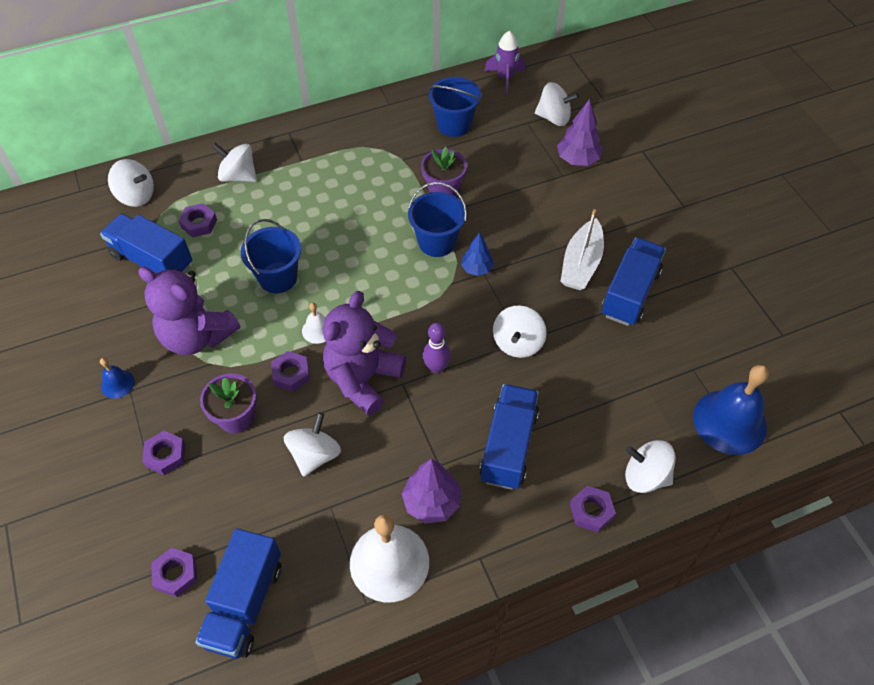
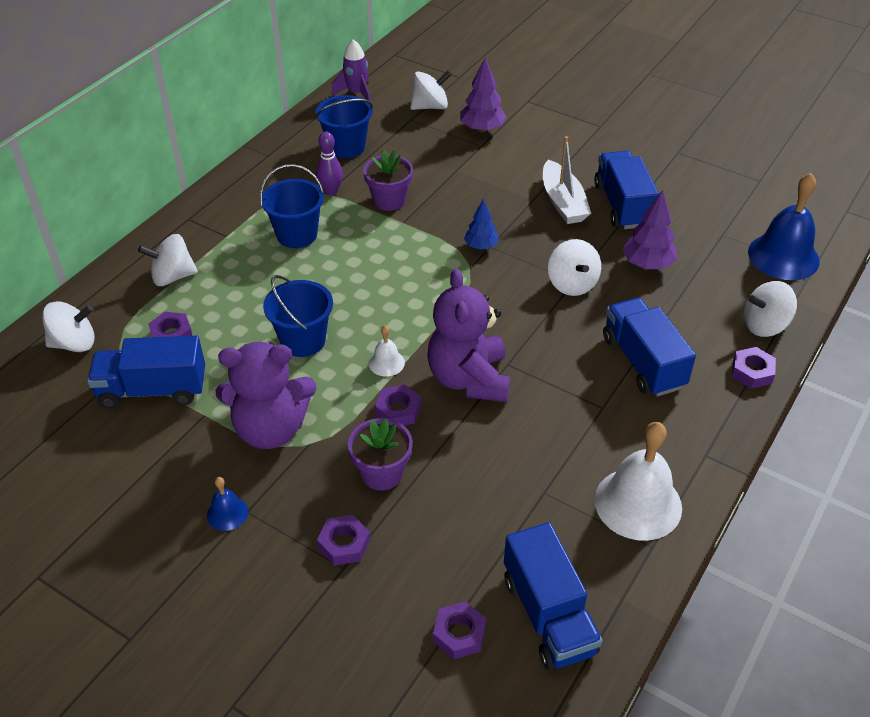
camera: 35 degrees left, 10 degrees down
white spinning top [284,413,341,477] -> none
purple tree [402,459,461,523] -> purple tree moved to [622,190,677,269]
blue bucket [408,182,467,257] -> blue bucket moved to [260,164,324,248]
purple bowling pin [423,323,451,374] -> purple bowling pin moved to [316,131,343,195]

